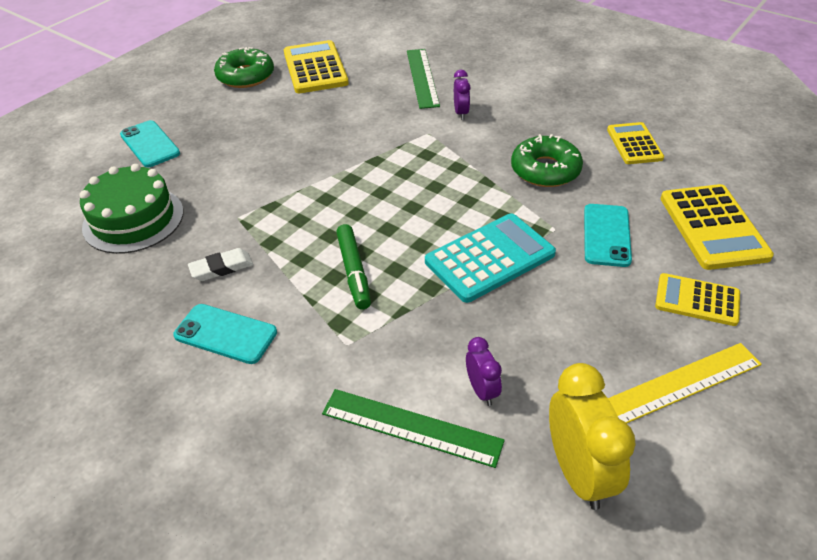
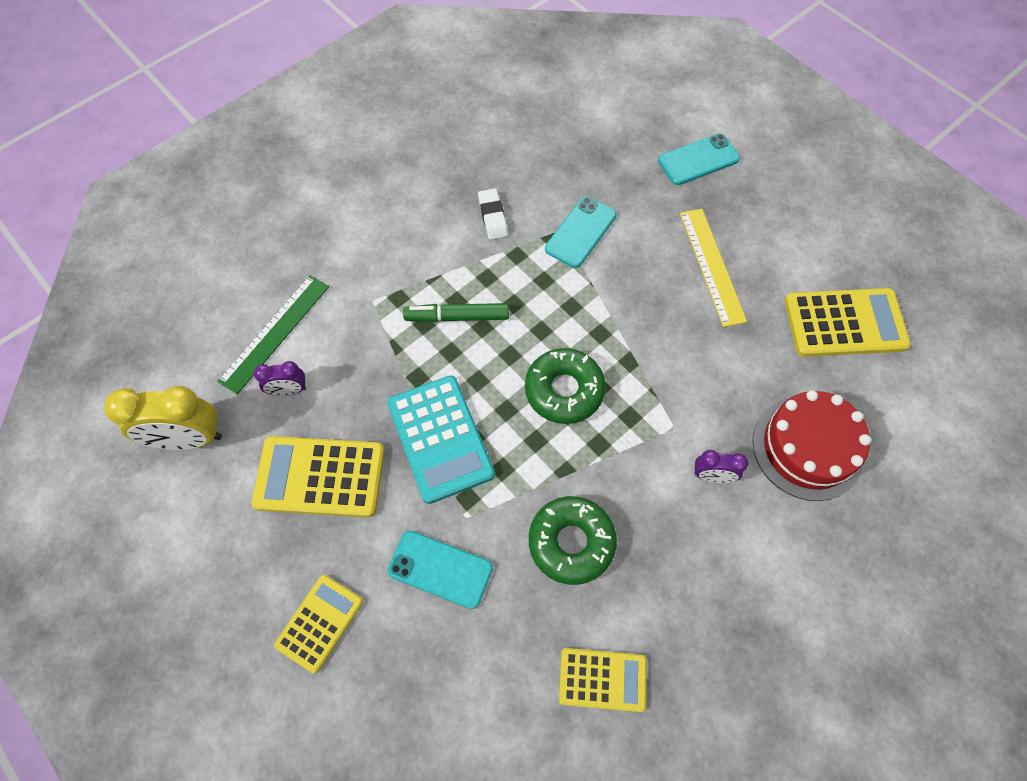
camera: 100 degrees right, 20 degrees up
green cake [80,164,183,254] -> none
turquoise phone [173,304,277,364] -> turquoise phone moved to [545,196,616,268]
green donut [214,47,274,88] -> green donut moved to [525,348,606,424]
green ruler [407,49,440,109] -> red cake [752,390,871,501]
yellow ruler [608,343,762,423] -> yellow ruler moved to [680,209,747,327]
yellow calculator [660,184,774,270] -> yellow calculator moved to [251,436,385,518]

